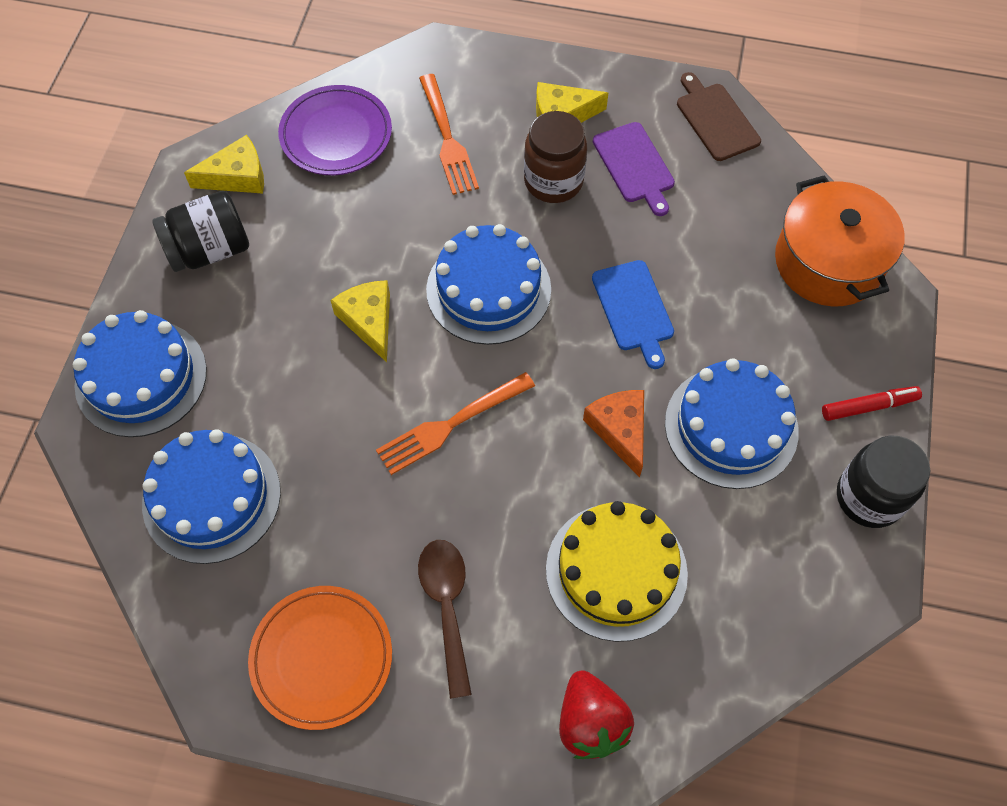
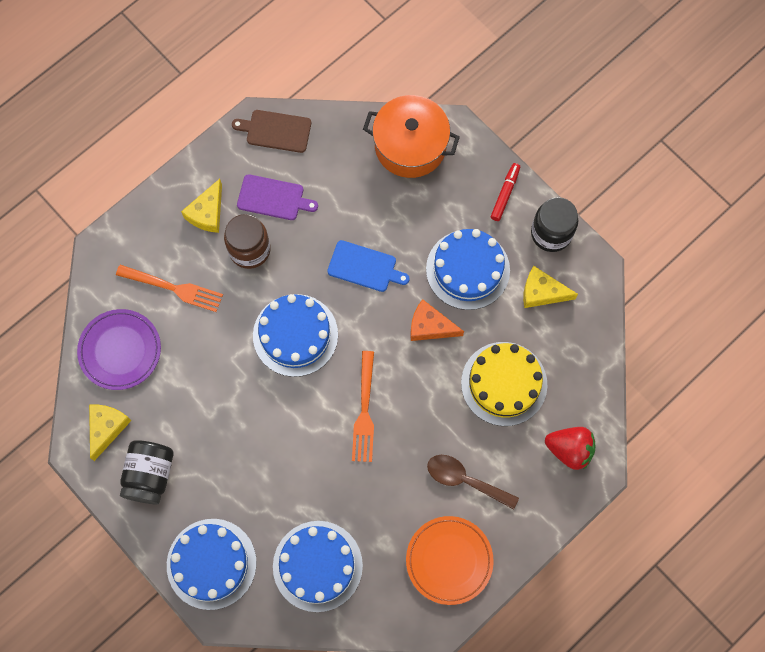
camera: 55 degrees left, 10 degrees up
yellow cheese [330,280,390,362] -> yellow cheese moved to [523,266,578,308]

